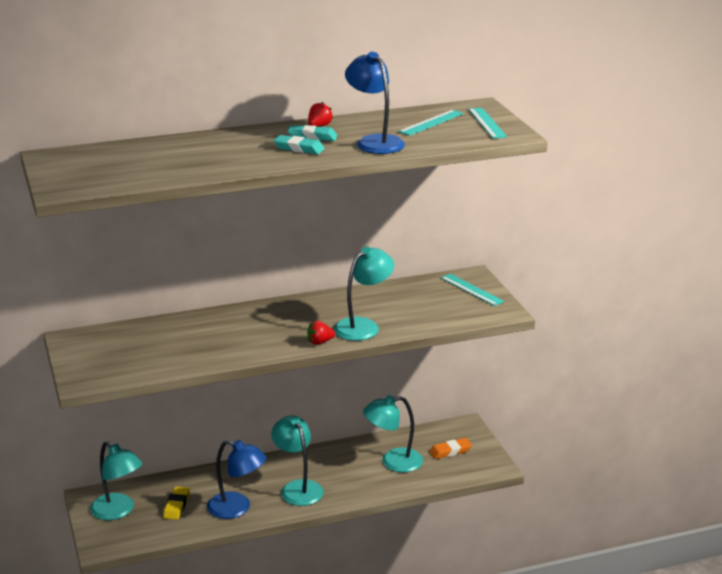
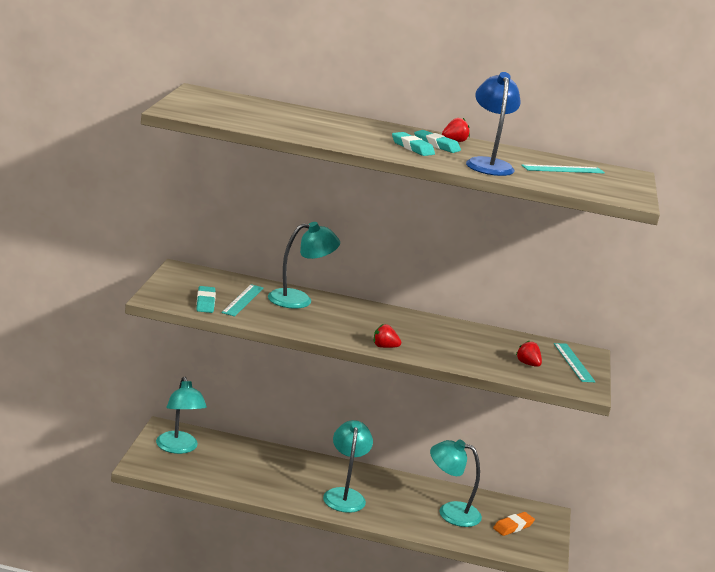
camera: 25 degrees right, 5 degrees down
yellow eraser [163,486,190,520] -> none
blue lamp [207,440,266,519] -> none
turquoise lamp [334,247,394,341] -> turquoise lamp moved to [268,222,340,309]
orange eraser [429,438,472,459] -> orange eraser turned 45 degrees counterclockwise [493,512,535,536]
turquoise ruler [468,108,507,139] -> turquoise ruler moved to [221,284,263,316]
none -> turquoise eraser [196,286,216,313]
none -> red strawberry [516,341,542,367]

